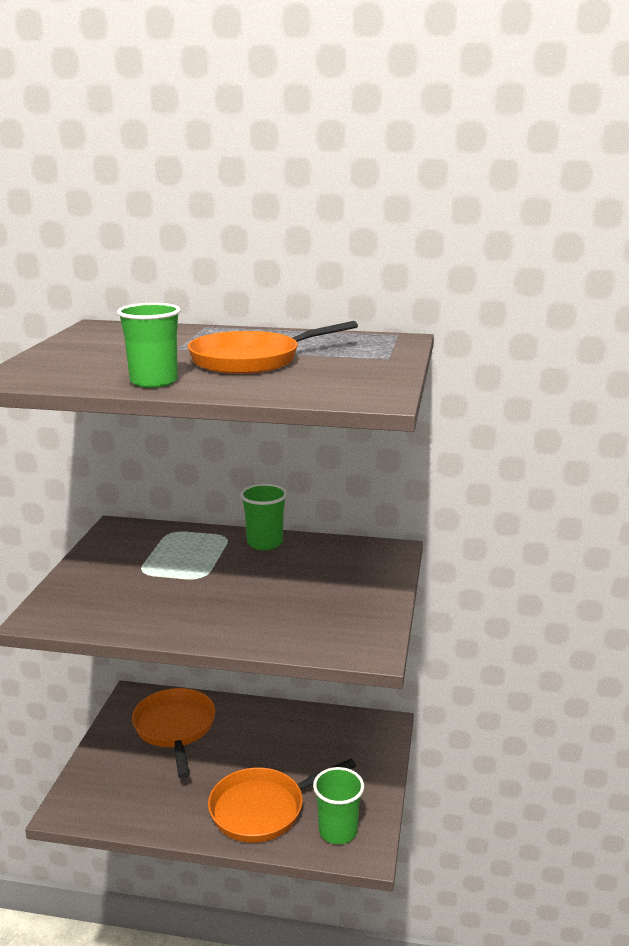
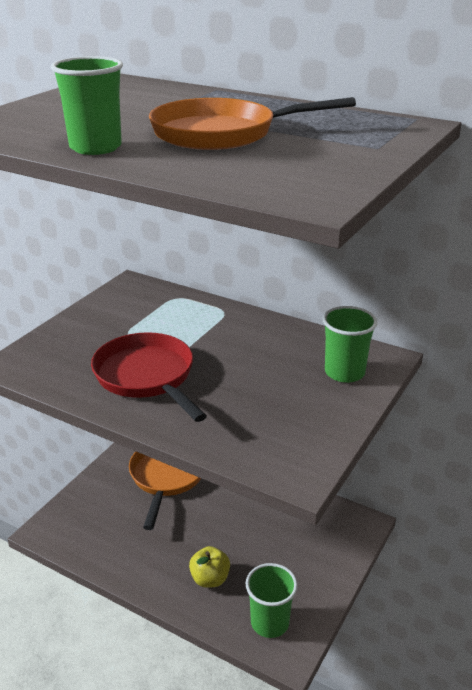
camera: 20 degrees right, 10 degrees up
orange pan [208,759,356,843] -> yellow apple [189,546,230,588]
green cup [240,484,287,550] -> green cup moved to [323,306,378,383]
none -> red pan [91,332,207,422]

